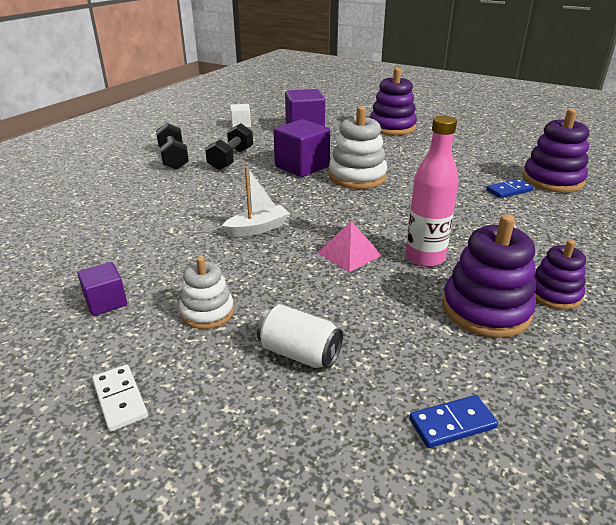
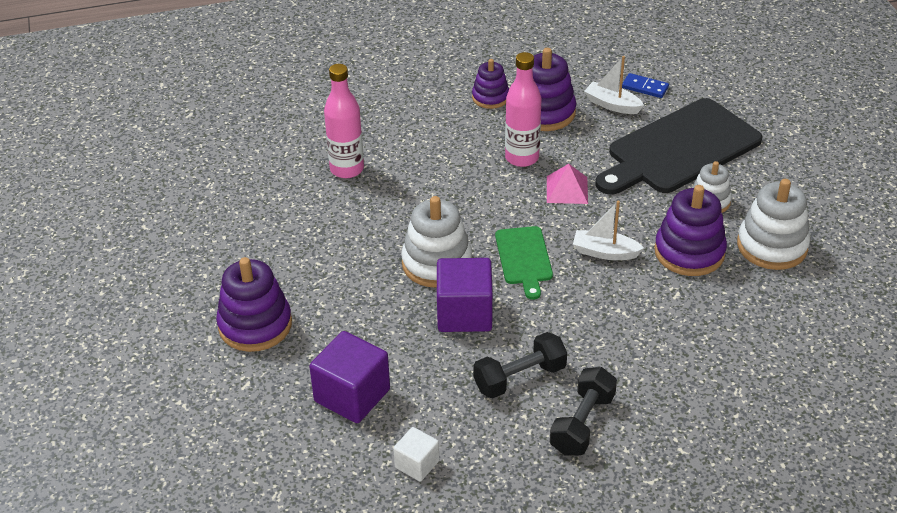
camera: 135 degrees left, 10 degrees up
purple cube [77,262,127,316] -> white stacking toy [737,179,810,270]
white domino [92,364,148,432] -> none
white can [257,304,343,369] -> black cutting board [596,98,762,195]
blue domino [486,179,534,198] -> pink bottle [324,64,364,178]
purple stacking toy [523,109,589,193] -> purple stacking toy moved to [654,185,727,276]
none -> green cutting board [495,226,553,300]
none -> white boat [584,56,644,114]

